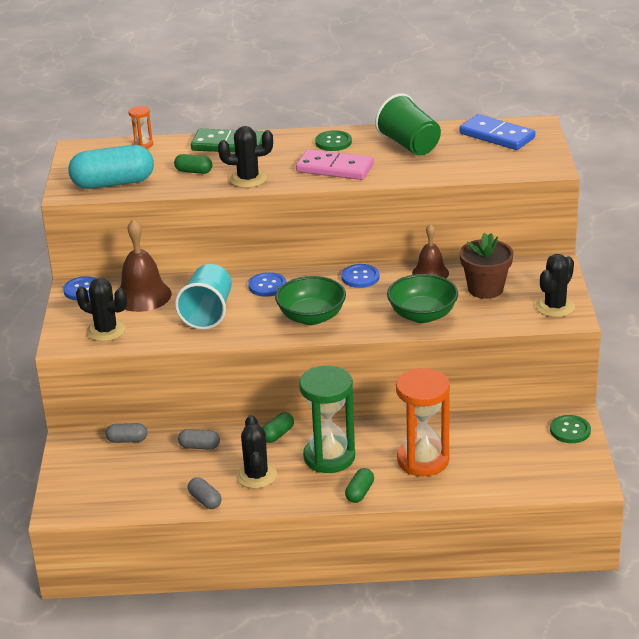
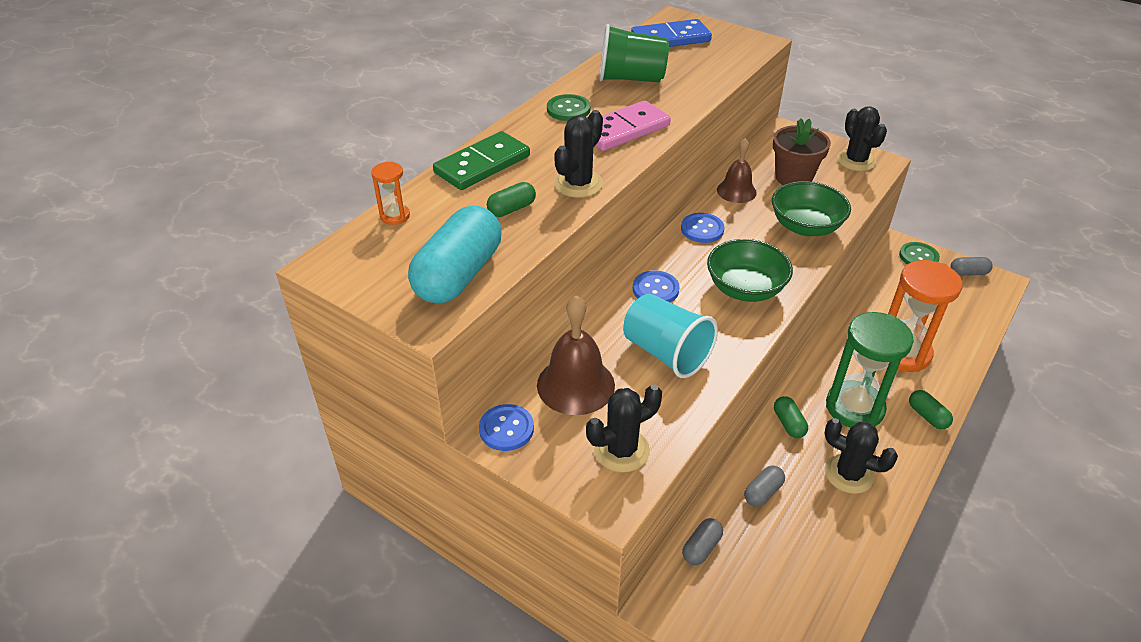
camera: 55 degrees left, 10 degrees up
grey capsule [188,477,222,509] -> grey capsule moved to [950,257,993,276]

